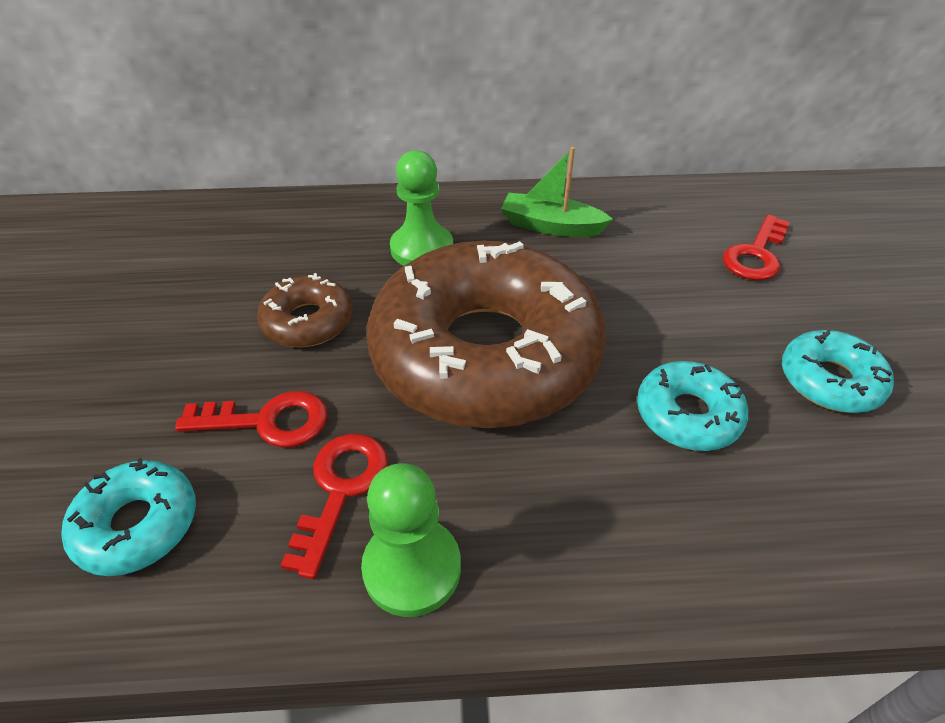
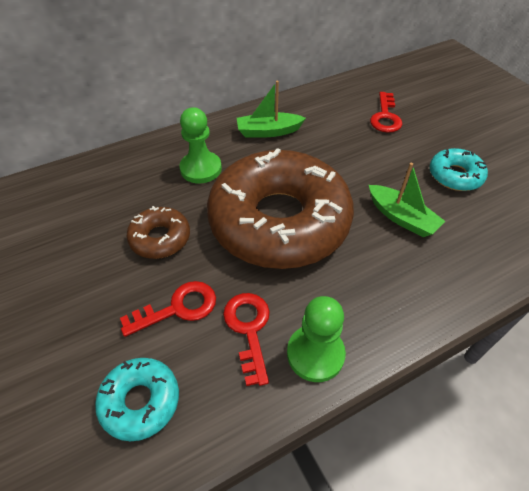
camera: 25 degrees left, 5 degrees up
turquoise donut [637,361,748,451] -> green boat [369,163,445,237]

